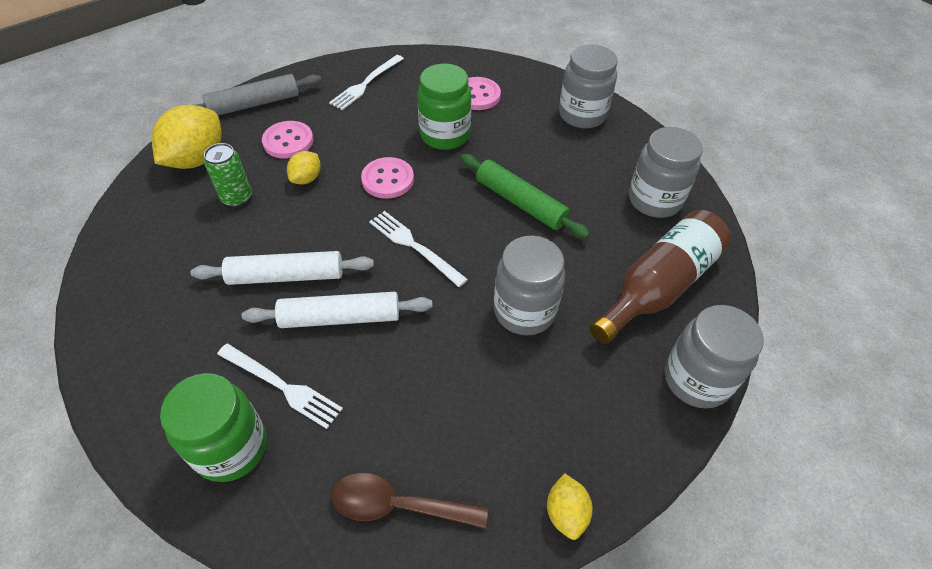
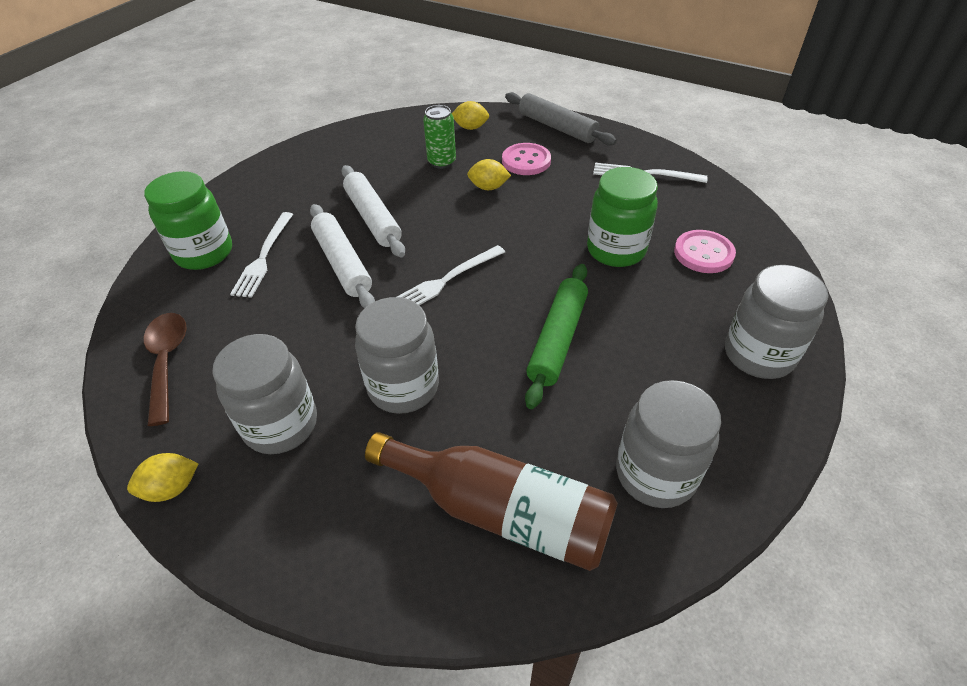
camera: 70 degrees right, 5 degrees down
yellow lemon [152,105,222,169] -> yellow lemon [452,101,489,130], size x0.52
pink button [361,157,414,199] -> none
white fork [369,211,468,287] -> white fork turned 150 degrees counterclockwise [397,245,505,305]
grey jar [665,305,764,409] -> grey jar moved to [212,334,317,454]

